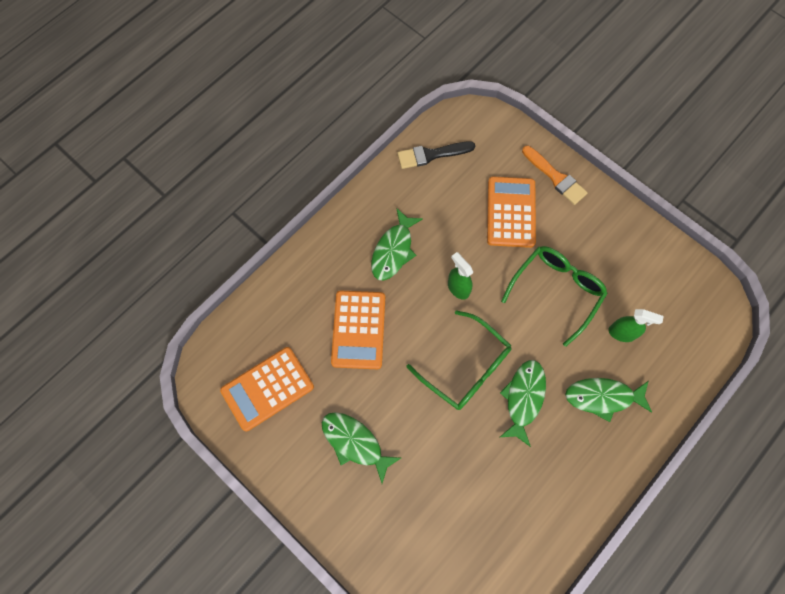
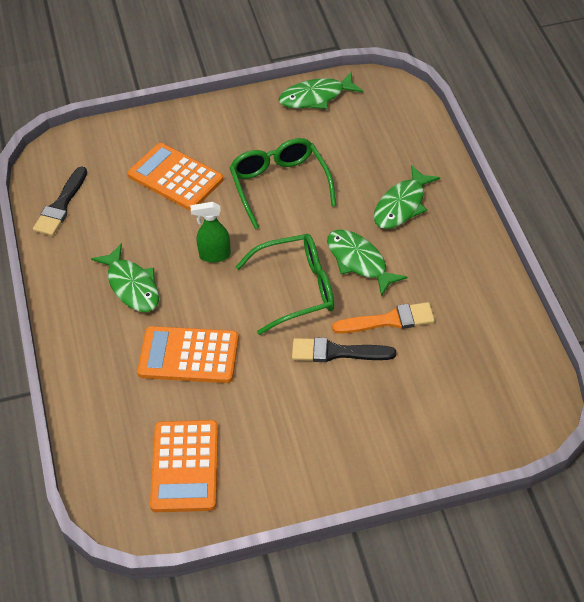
camera: 55 degrees left, 20 degrees down
green fish [322,412,401,483] -> green fish moved to [279,71,363,109]
orange calculator [331,291,385,369] -> orange calculator turned 150 degrees clockwise [137,326,239,383]
orange brush [522,146,588,205] -> orange brush moved to [332,302,435,334]
green spray bottle [609,309,664,342] -> none
none -> black brush [292,337,396,362]

